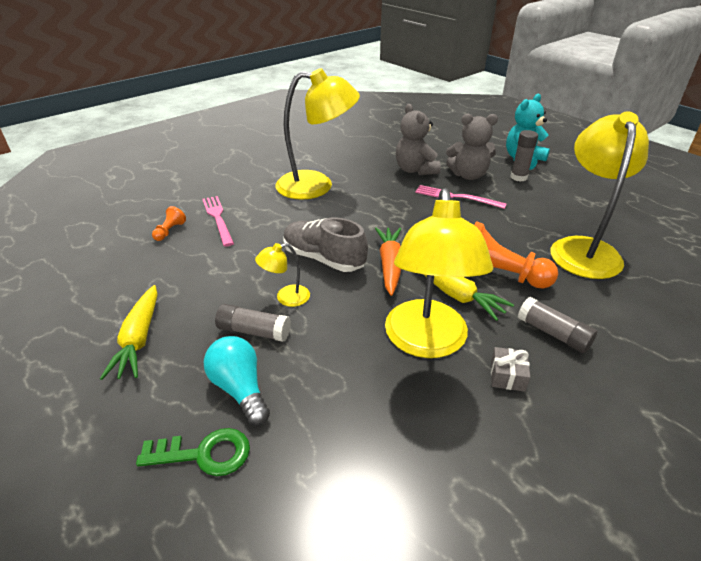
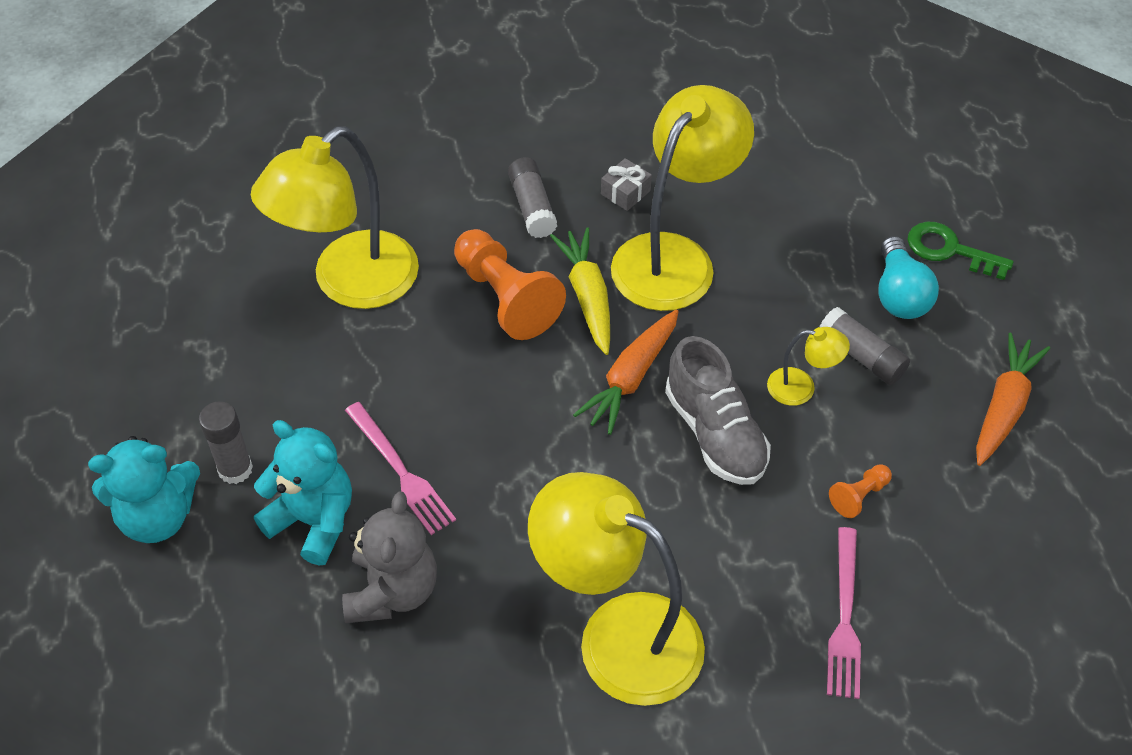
camera: 150 degrees left, 15 degrees up
yellow carrot [100,285,157,380] -> orange carrot [976,333,1050,466]
orange pawn [152,206,186,241] -> orange pawn moved to [829,464,892,518]
grey teddy bear [446,114,498,180] -> turquoise teddy bear [254,420,352,566]

